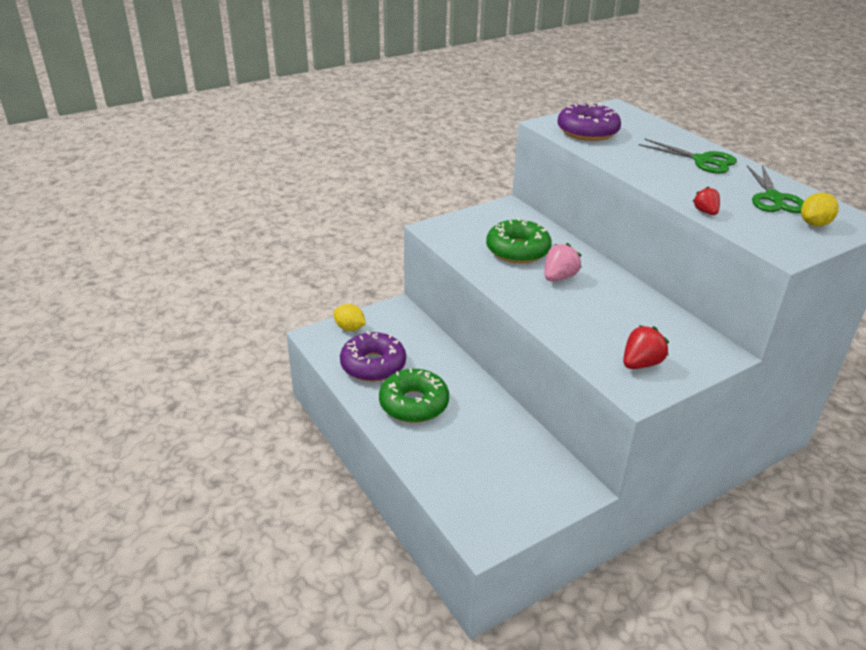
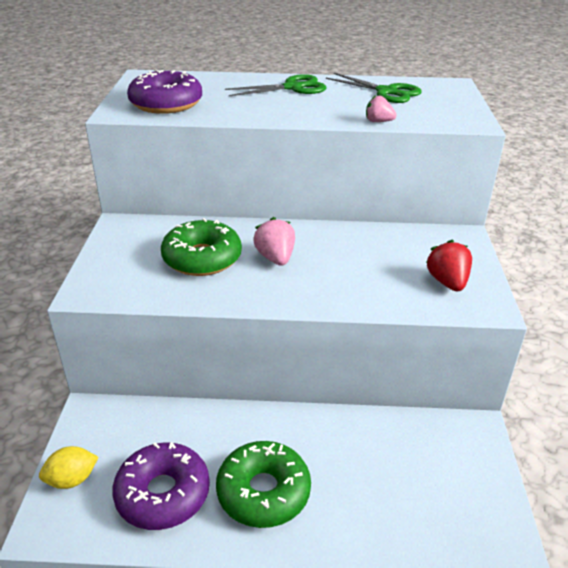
camera: 55 degrees left, 0 degrees up
red strawberry [693,187,720,215] -> pink strawberry [366,95,397,122]
yellow lemon [801,193,839,226] -> none

